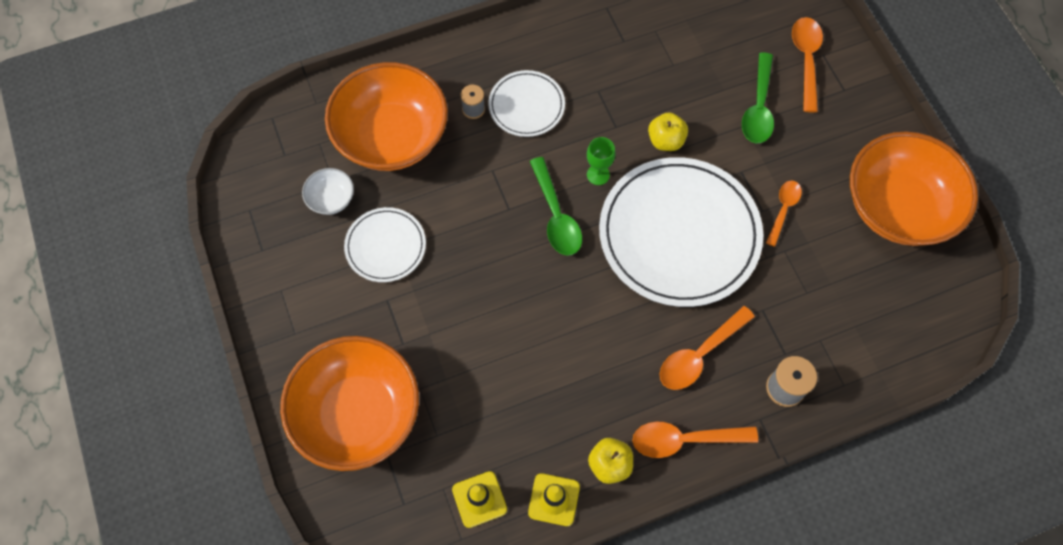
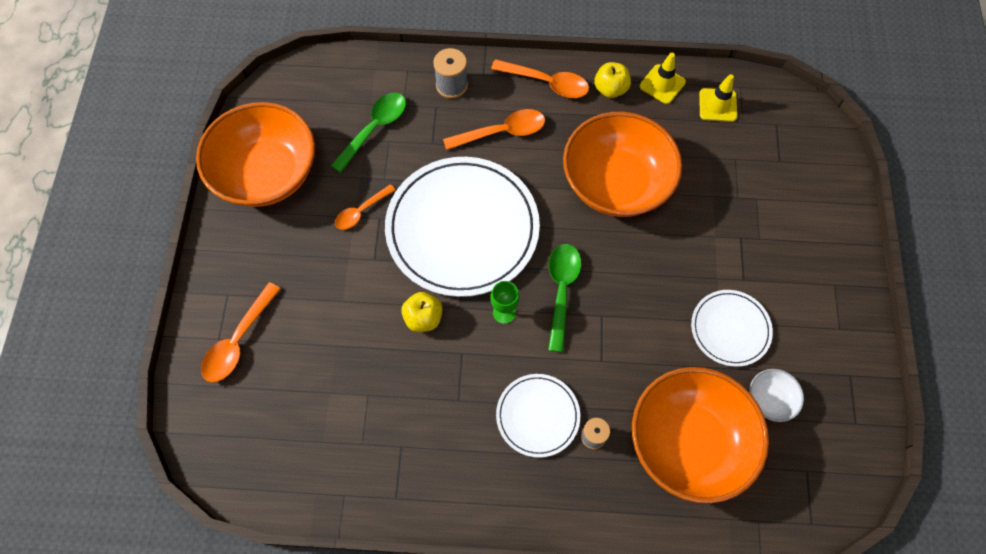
camera: 155 degrees left, 0 degrees up
orange bowl [280,336,419,471] -> orange bowl moved to [563,112,682,217]
green spoon [742,52,774,143] -> green spoon moved to [331,93,406,173]

